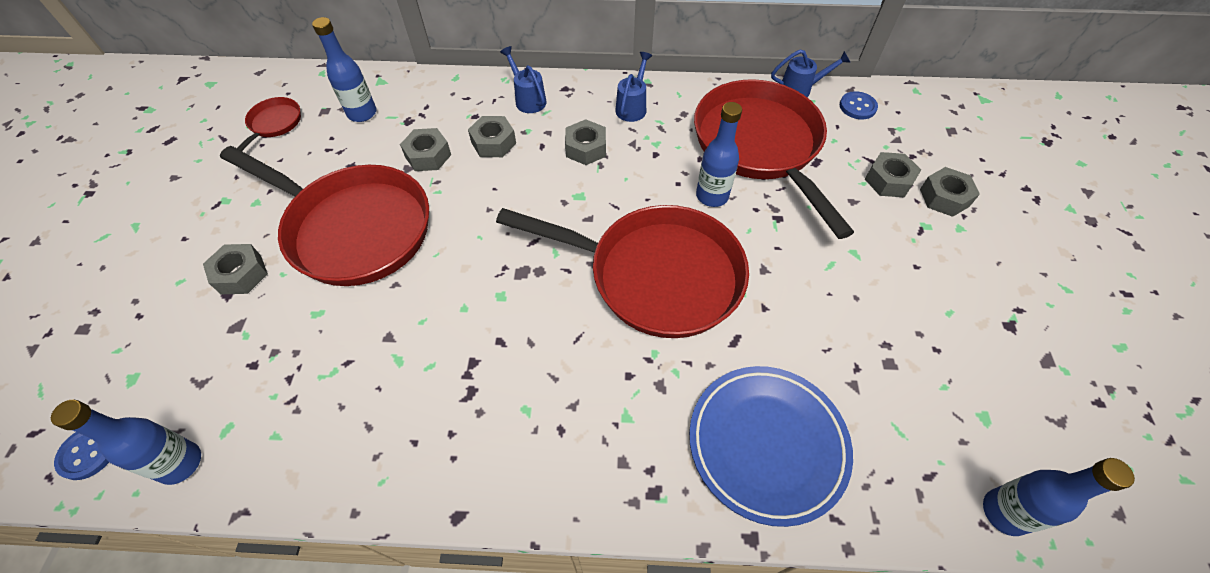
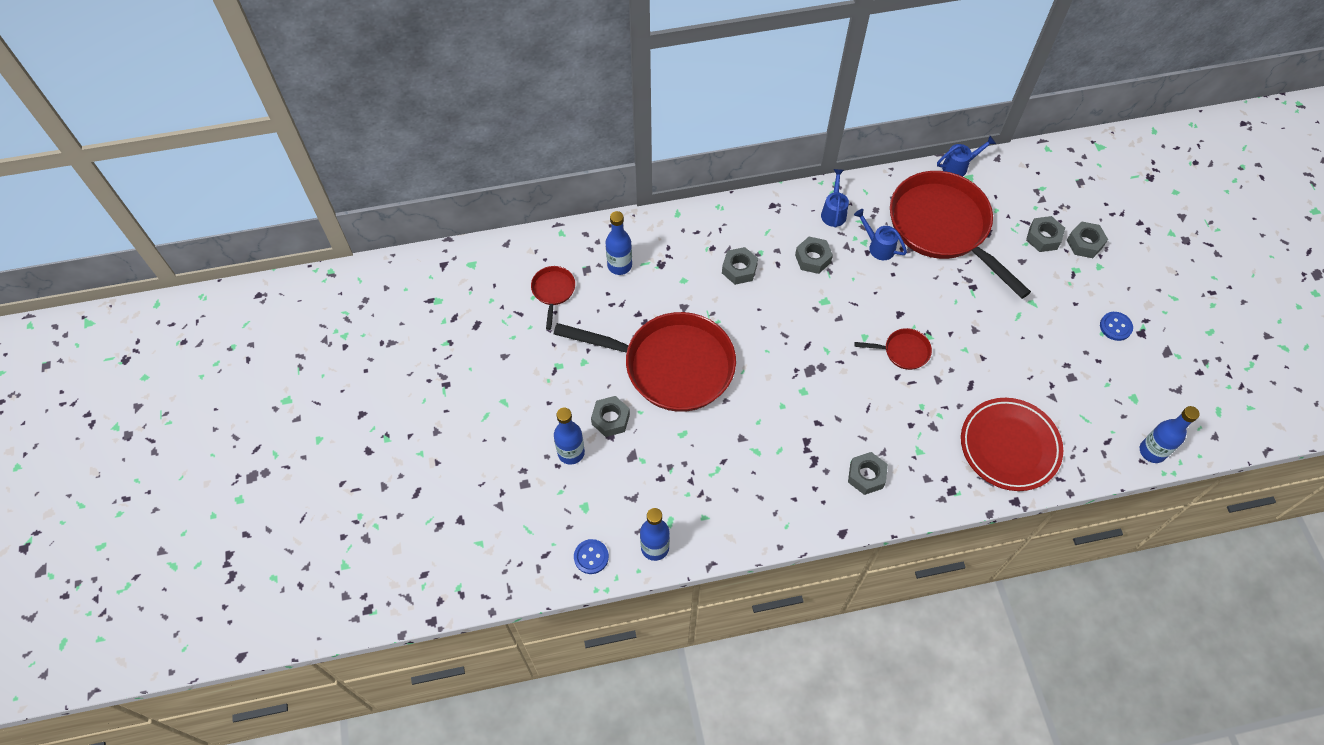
camera: 15 degrees left, 5 degrees up
grey nut [400,128,451,171] -> grey nut moved to [848,452,888,495]
red pan [496,205,749,338] -> red pan [854,328,932,370], size x0.42
blue watering can [500,46,546,113] -> blue watering can moved to [854,209,907,260]
blue plate [689,366,853,527] -> red plate [961,398,1063,491]
blue bottle [696,102,742,207] -> blue bottle moved to [554,408,585,465]
blue button [840,91,878,119] -> blue button moved to [1100,312,1133,341]

